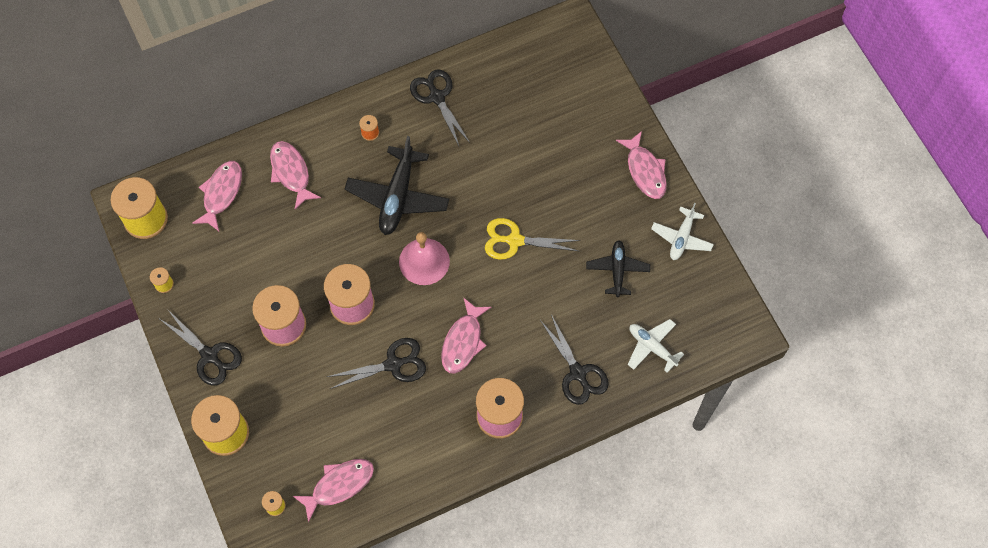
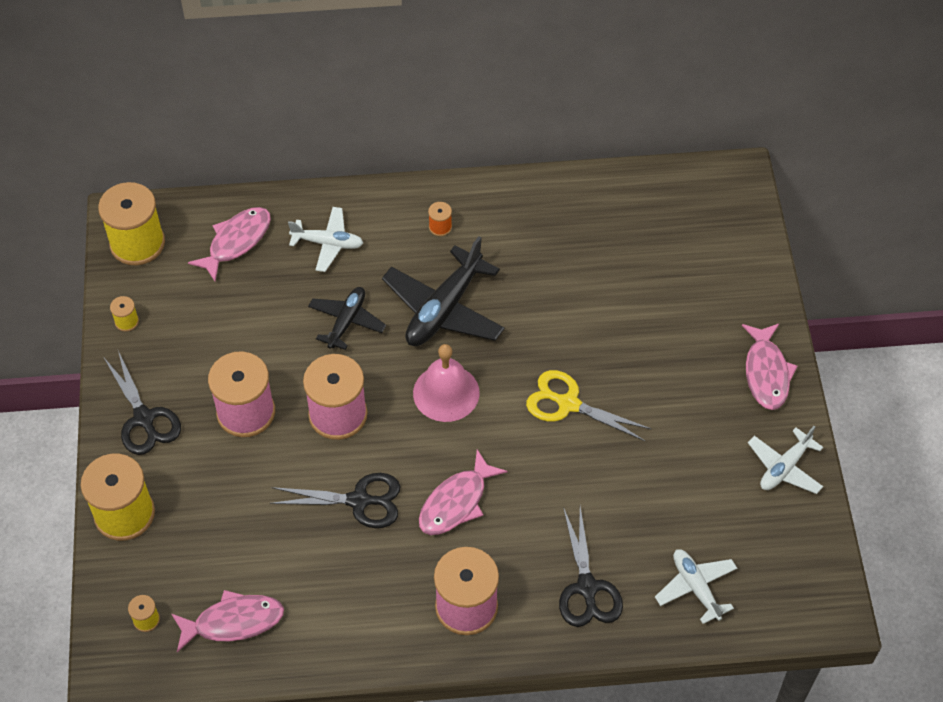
camera: 20 degrees right, 10 degrees down
pink fish [270,141,321,209] -> white plane [288,207,363,272]
black scissors [410,69,470,148] -> none
black plane [586,240,650,297] -> black plane moved to [308,287,386,350]

